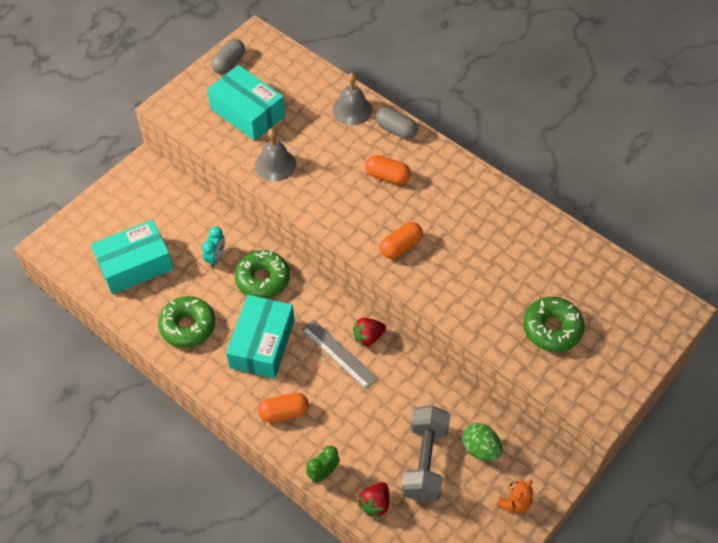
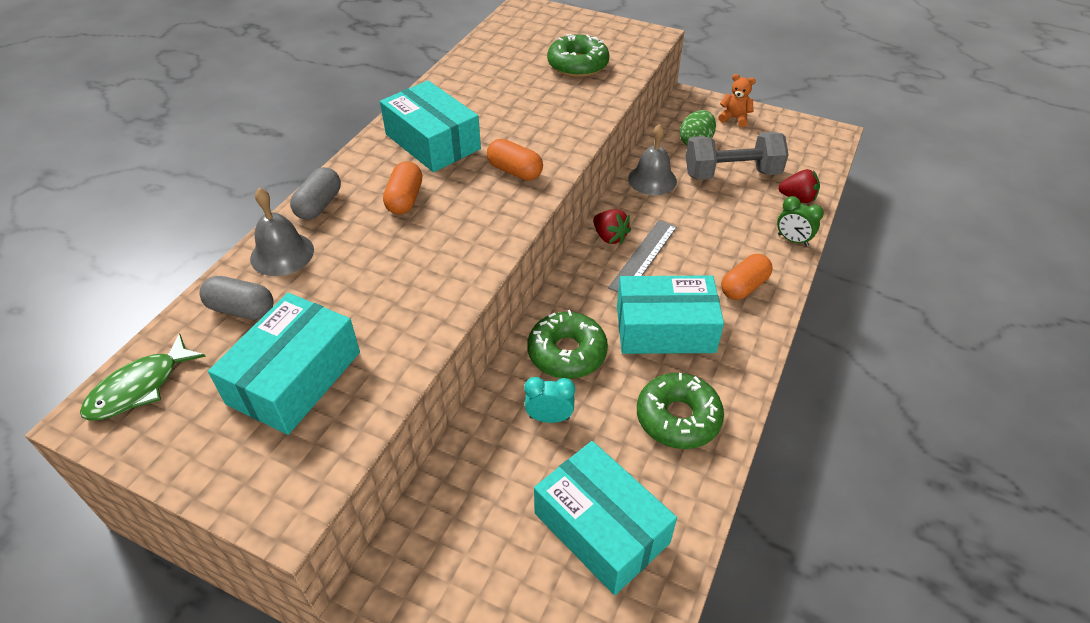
camera: 105 degrees left, 10 degrees down
grey capsule [211,39,245,74] -> grey capsule moved to [199,276,273,320]
grey bell [255,128,296,181] -> grey bell moved to [628,124,677,195]
orange capsule [258,393,309,422] -> orange capsule turned 75 degrees clockwise [721,254,773,300]
none -> green fish [80,333,206,420]
none -> turquoise box [380,80,481,172]

